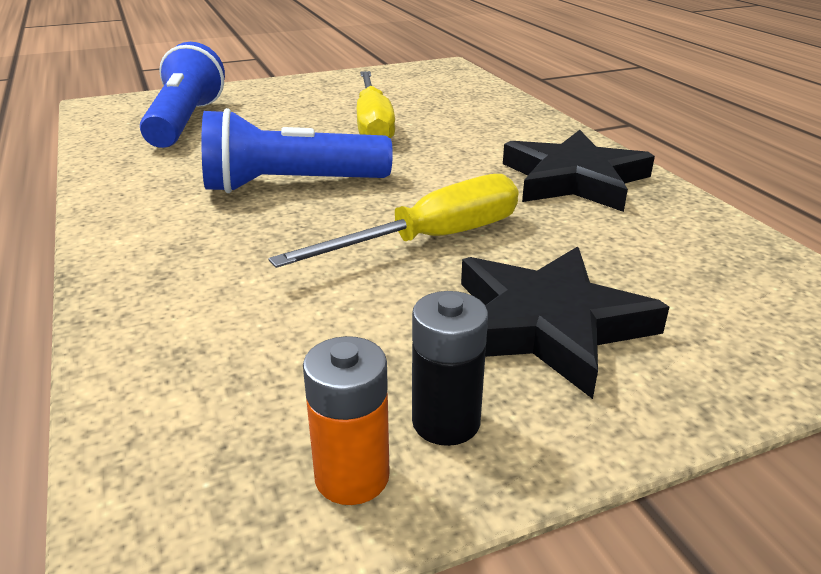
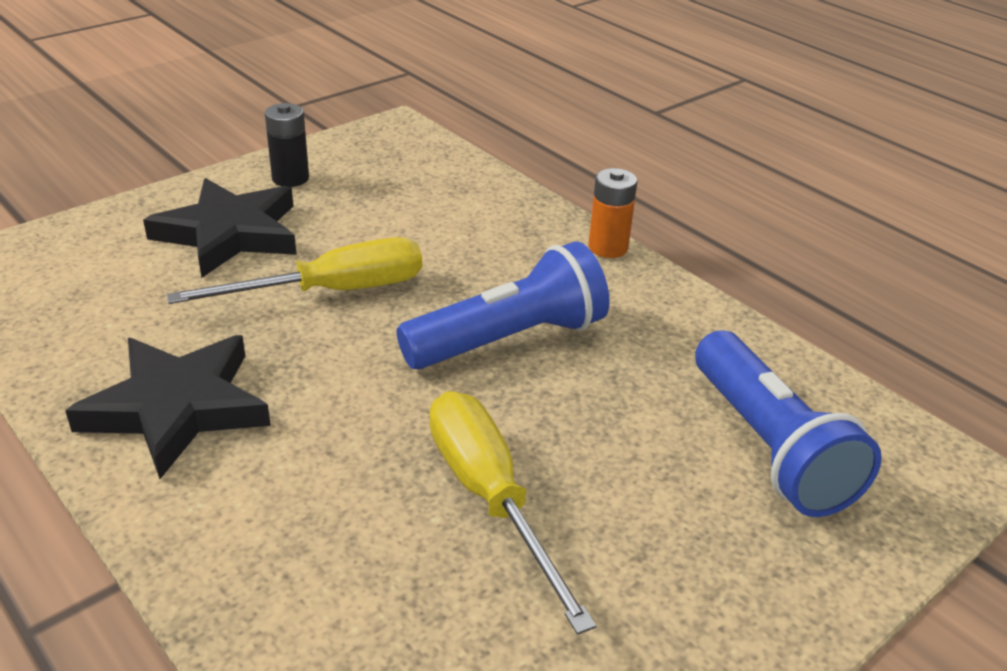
camera: 160 degrees right, 5 degrees up
yellow screwdriver [268,174,518,268] -> yellow screwdriver turned 150 degrees counterclockwise [167,237,422,304]
orange battery [303,336,390,505] -> orange battery moved to [588,168,637,258]

